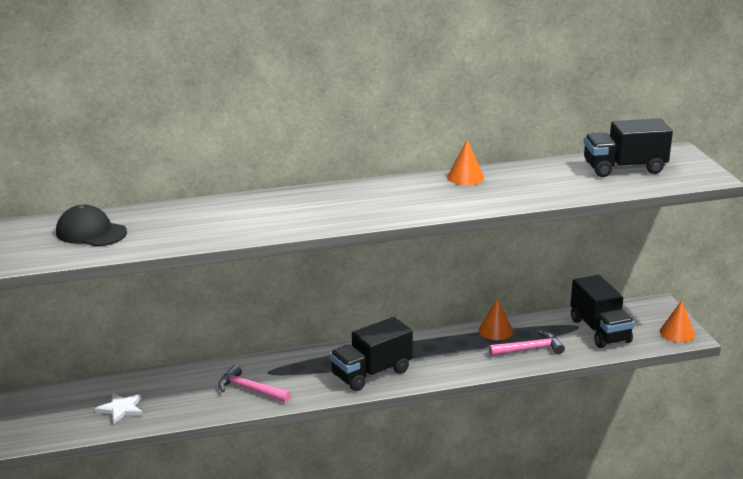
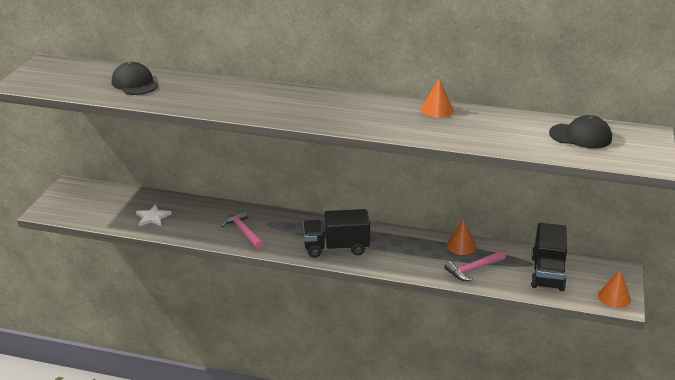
camera: 30 degrees right, 5 degrees up
pink hammer [489,331,565,356] -> pink hammer turned 135 degrees clockwise [444,250,506,281]
black truck [584,118,673,177] -> black cap [549,115,612,149]

